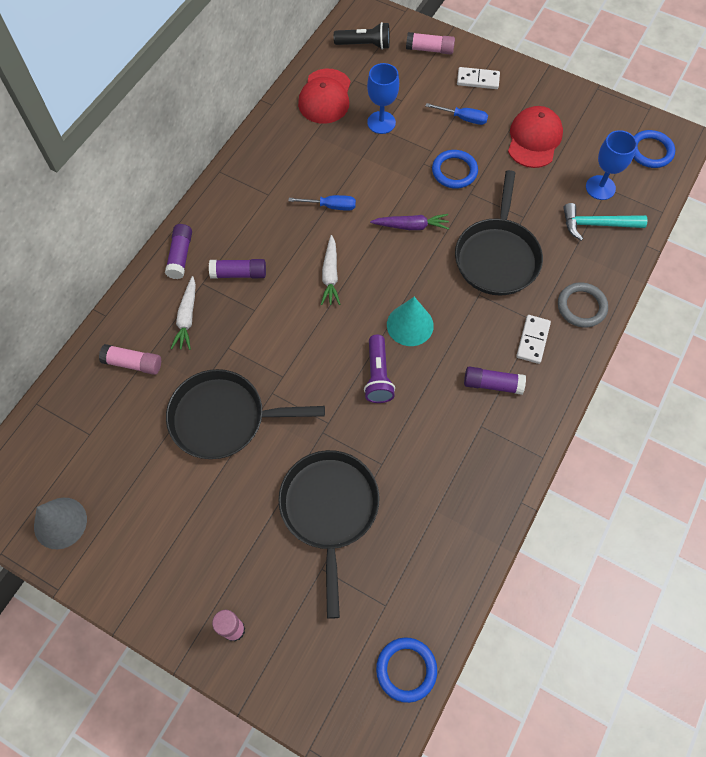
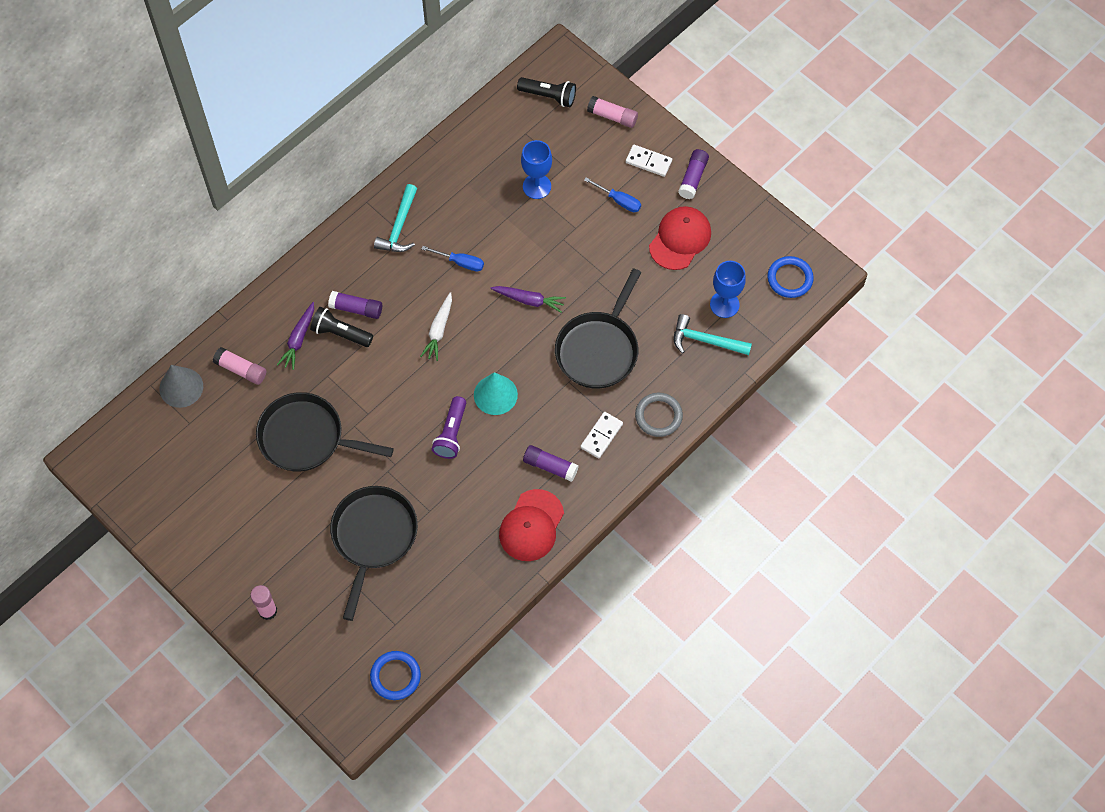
camera: 15 degrees right, 0 degrees up
grey cone [34,498,87,549] -> grey cone moved to [159,365,203,408]
purple glue stick [165,224,192,279] -> purple glue stick moved to [678,149,709,199]
white carrot [171,276,196,350] -> purple carrot [277,302,314,370]
red cap [298,69,351,124] -> red cap moved to [499,489,564,561]
blue ring [432,150,478,189] -> none
none -> black flashlight [310,307,373,347]
none -> turquoise hammer [374,184,417,252]

